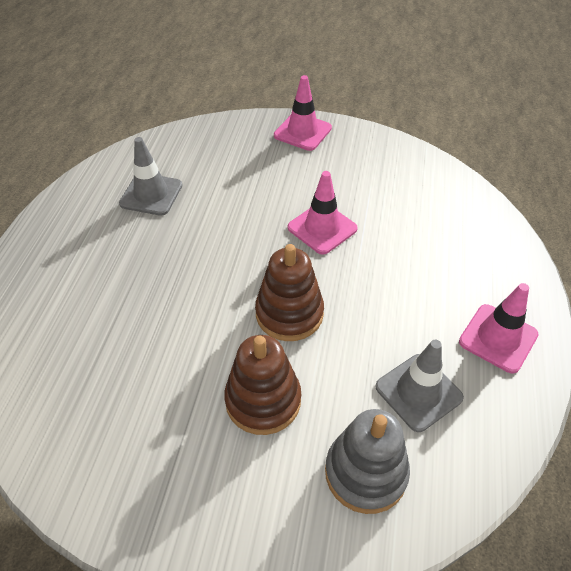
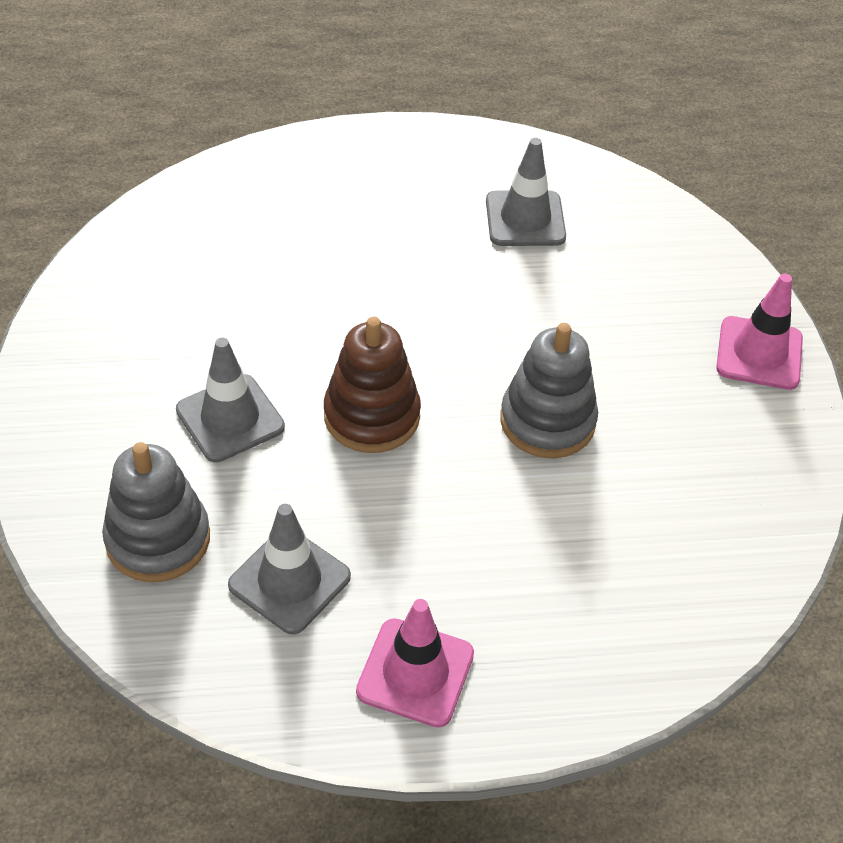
camera: 70 degrees right, 0 degrees up
brown stacking toy [224,335,301,435] -> grey traffic cone [176,338,285,462]
pink traffic cone [288,171,358,255] -> grey stacking toy [500,323,598,458]

